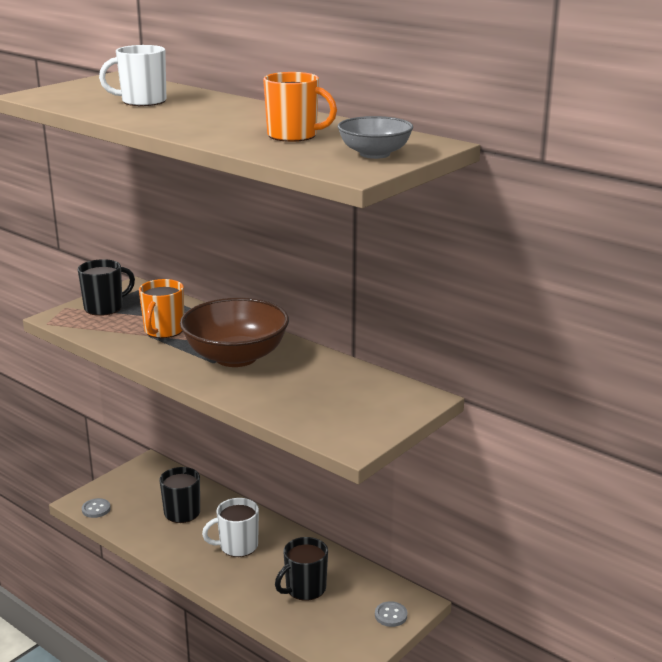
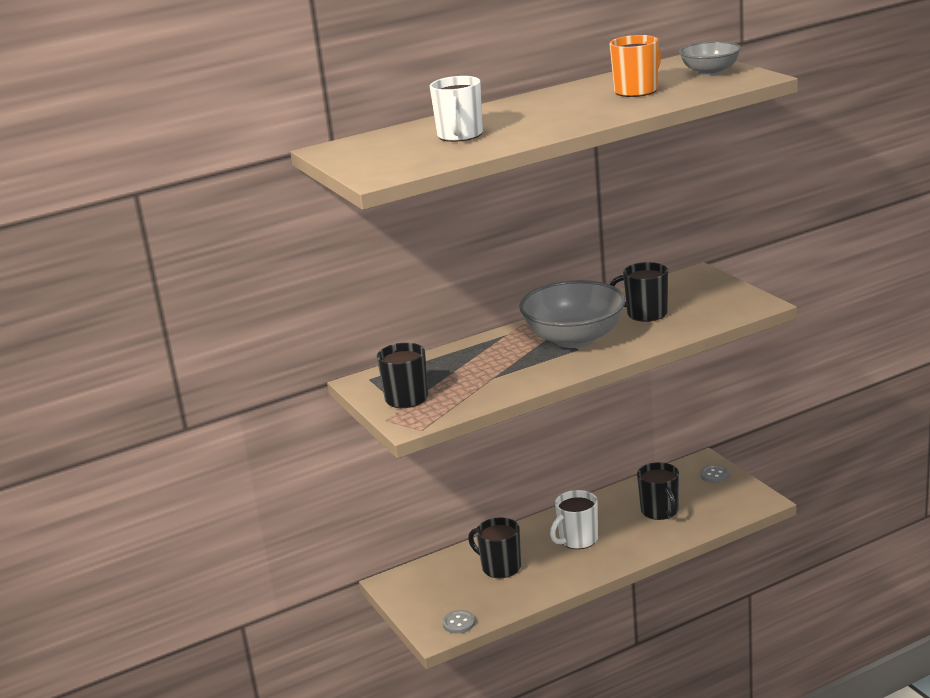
camera: 65 degrees left, 0 degrees up
orange mug [139,279,184,338] -> none
brown bowl [180,298,289,367] -> grey bowl [519,280,626,348]
white mug [202,498,259,557] -> white mug turned 45 degrees clockwise [550,490,598,549]
none -> black mug [610,262,668,322]

